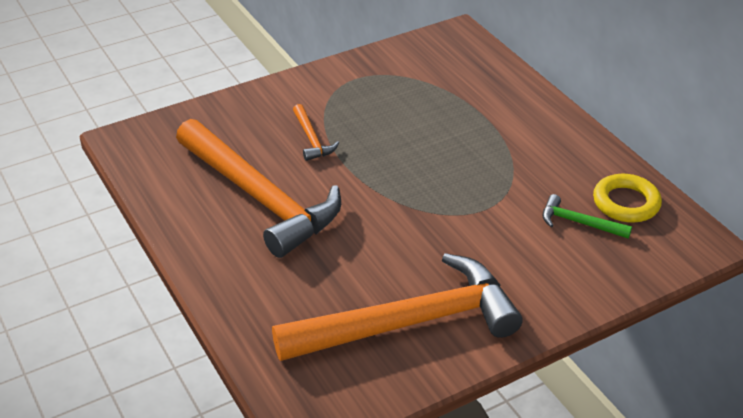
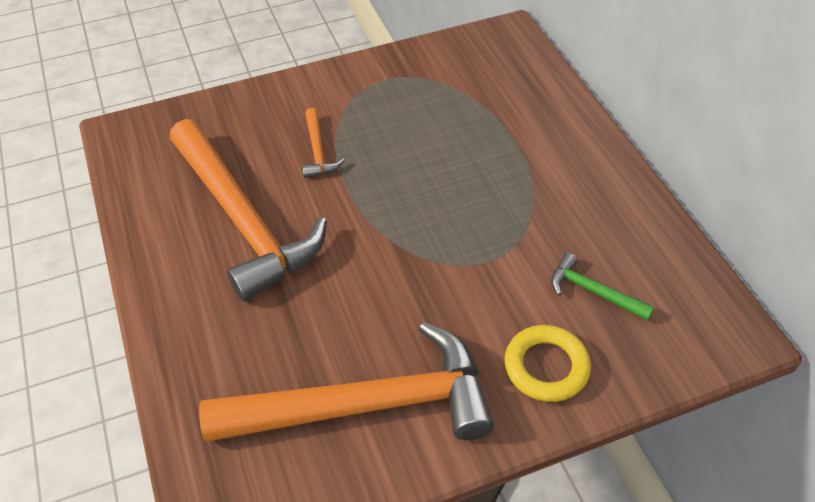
camera: 10 degrees right, 10 degrees up
yellow ring [593,174,662,223] -> yellow ring moved to [504,325,591,402]

